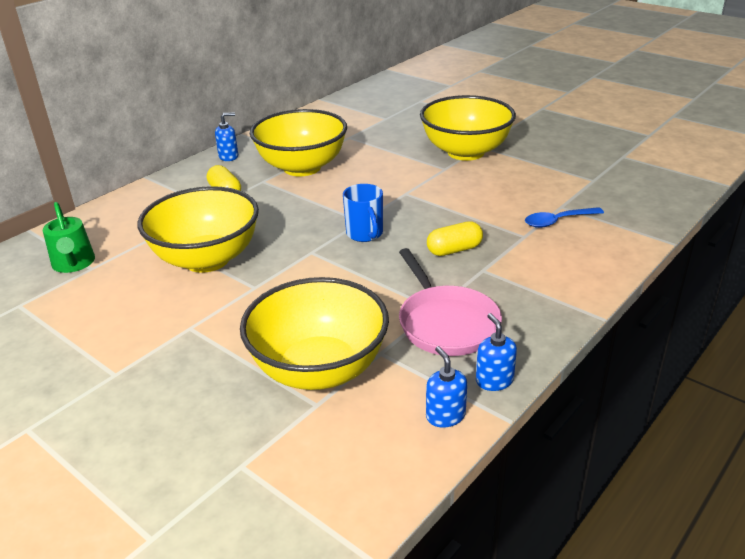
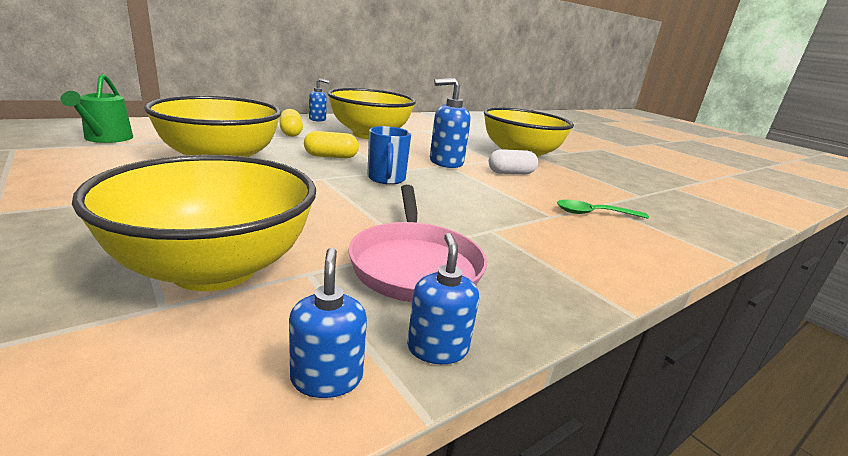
camera: 10 degrees right, 10 degrees down
yellow capsule [427,221,483,256] -> yellow capsule moved to [304,131,359,158]
blue spoon [525,207,604,228] -> green spoon [557,200,649,219]
none -> blue soap dispenser [430,78,471,168]
none -> white capsule [489,149,538,174]

